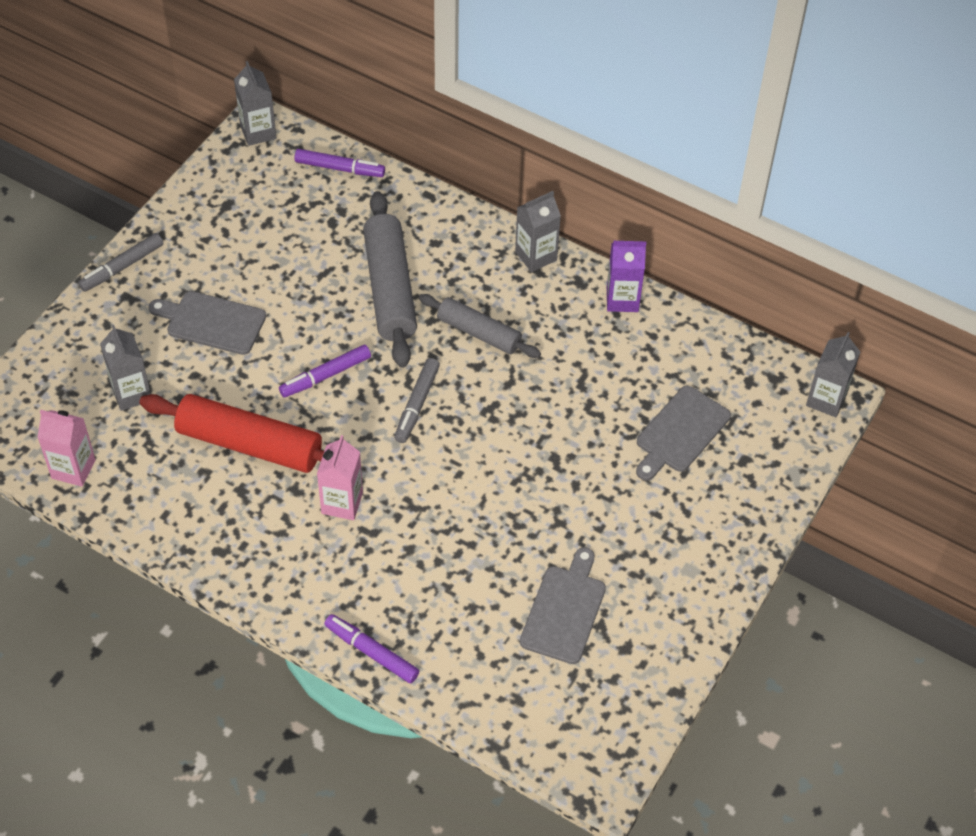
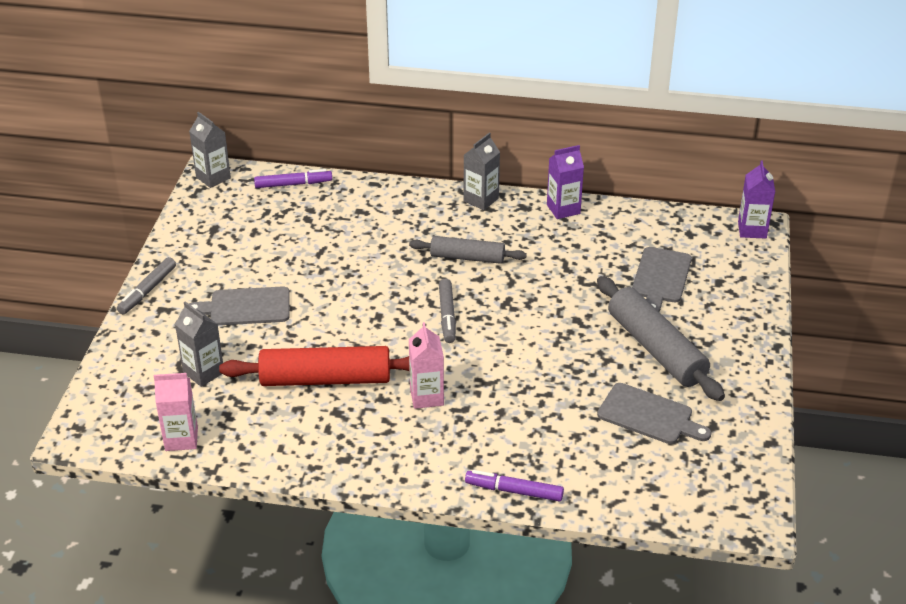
camera: 20 degrees left, 15 degrees down
purple marker [279,345,371,397] -> none
grey rolling pin [363,191,417,368] -> grey rolling pin moved to [597,276,725,401]
grey cutting board [520,547,606,664] -> grey cutting board turned 120 degrees clockwise [597,383,712,444]
grey carton [806,332,860,417] -> purple carton [738,160,775,239]

